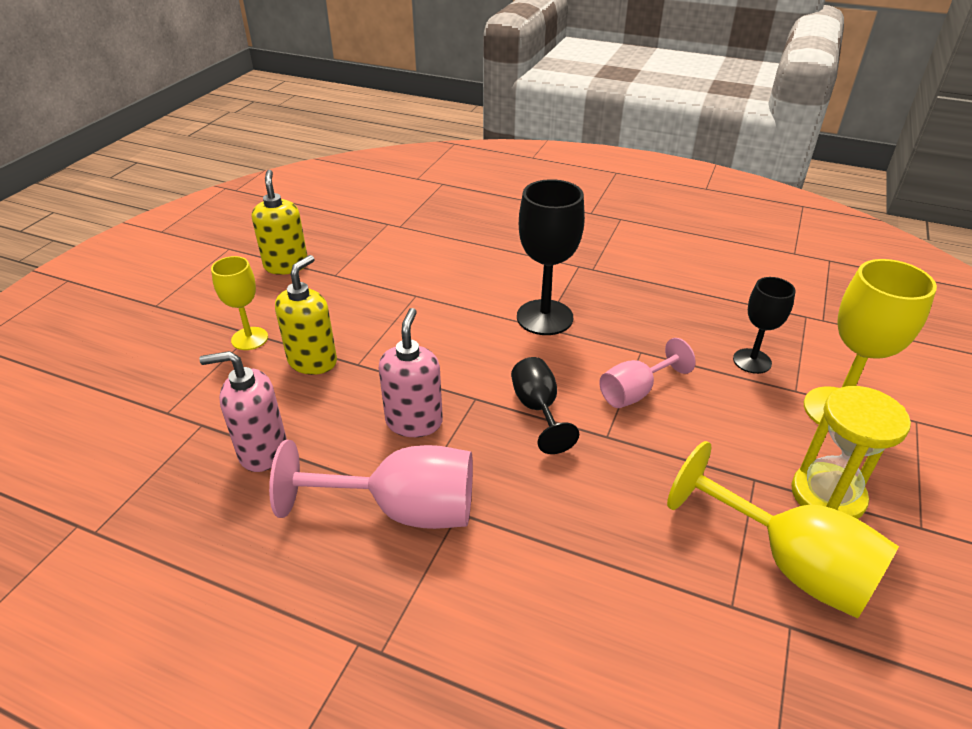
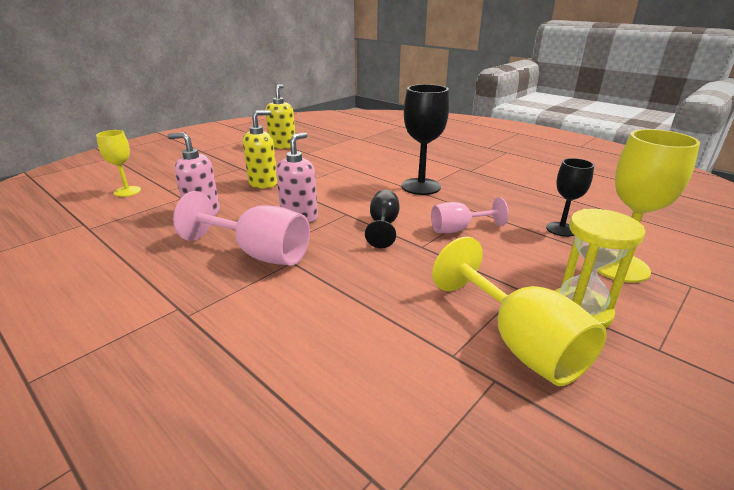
camera: 20 degrees right, 10 degrees down
yellow goblet [211,256,268,350] -> yellow goblet moved to [96,130,141,197]

